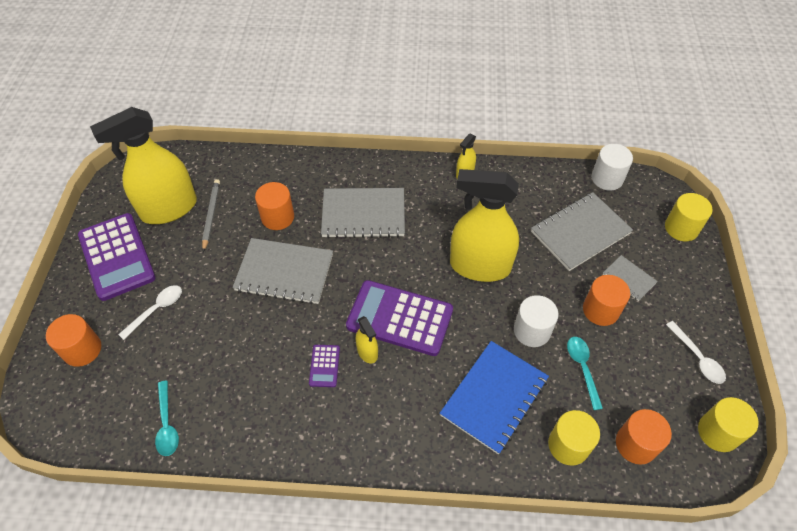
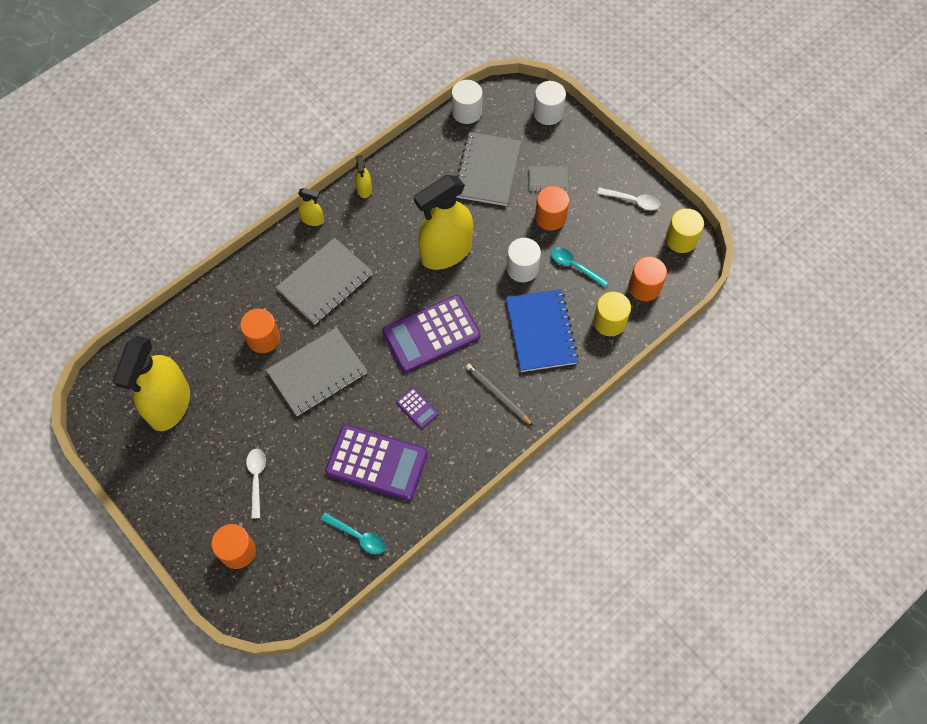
camera: 45 degrees left, 10 degrees up
purple calculator [78,213,156,301] -> purple calculator moved to [325,424,428,501]
grey pencil [202,179,220,252] -> grey pencil moved to [465,364,533,426]
yellow spray bottle [356,316,378,363] -> yellow spray bottle moved to [298,188,324,226]
yellow cylinder [665,193,713,241] -> white cylinder [533,81,566,125]

